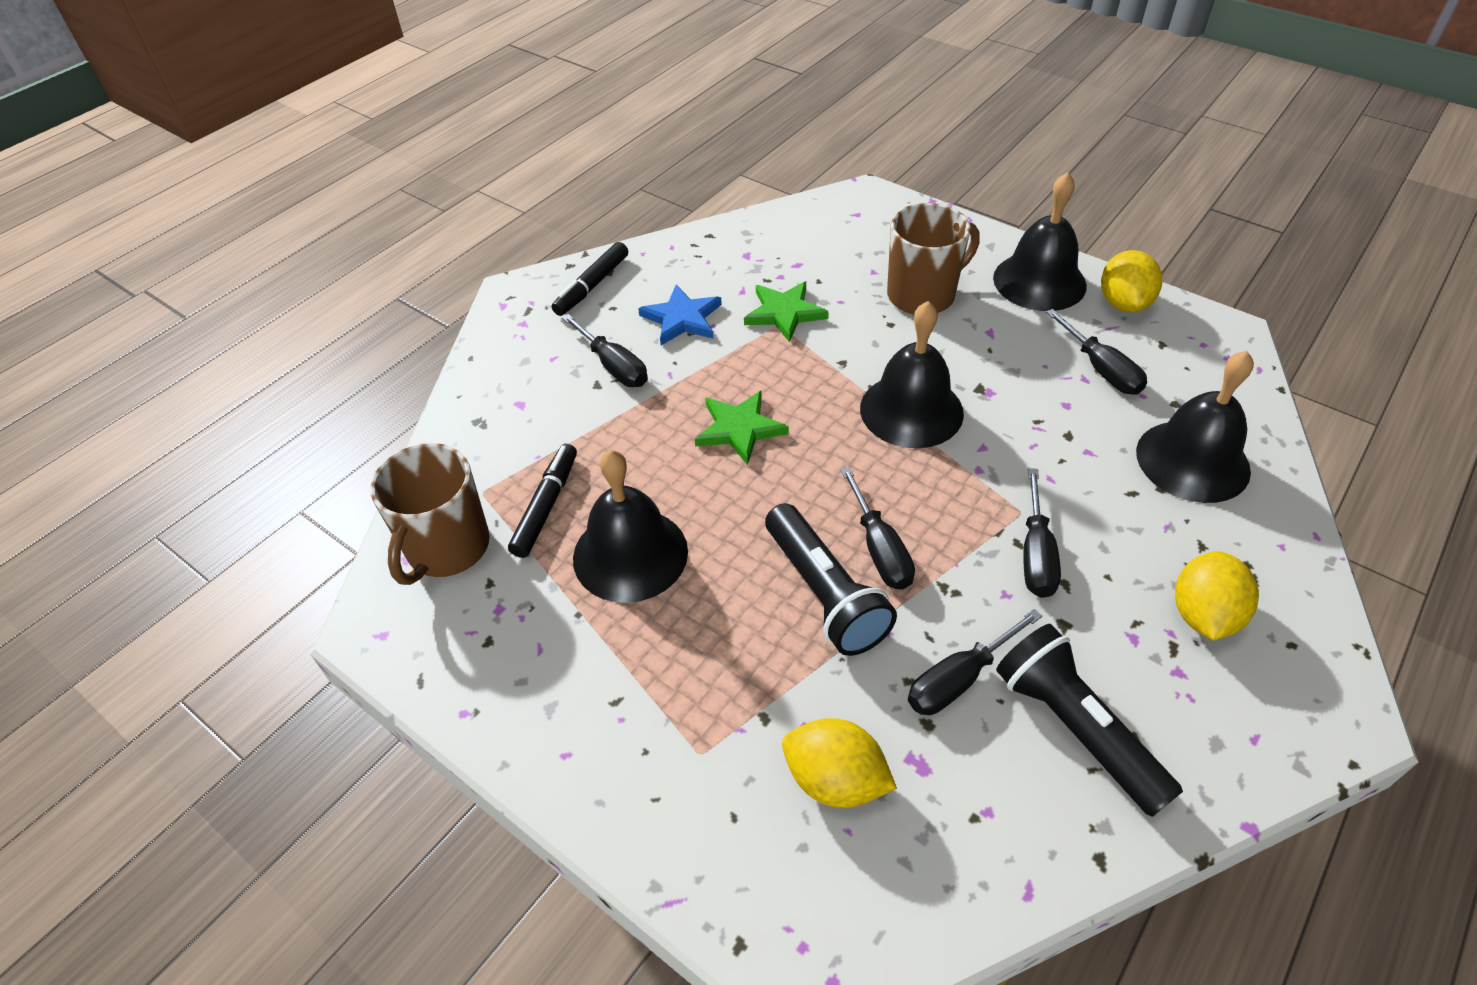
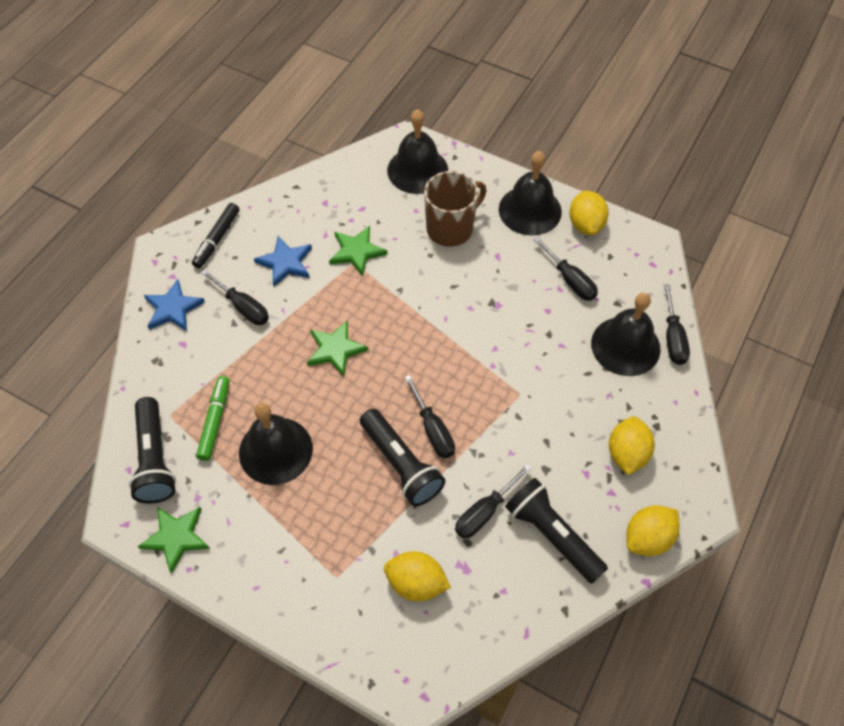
camera: 10 degrees left, 10 degrees up
brown mug [370,443,490,585] -> black flashlight [129,397,176,503]
black marker [508,444,577,558] -> green marker [196,376,229,461]
black bell [860,301,964,448] -> black bell moved to [387,109,448,194]
black screwdriver [1023,468,1061,598] -> black screwdriver moved to [664,284,690,365]
none -> green star [138,507,210,574]
none -> blue star [144,279,205,331]
none -> yellow lemon [626,505,680,556]

